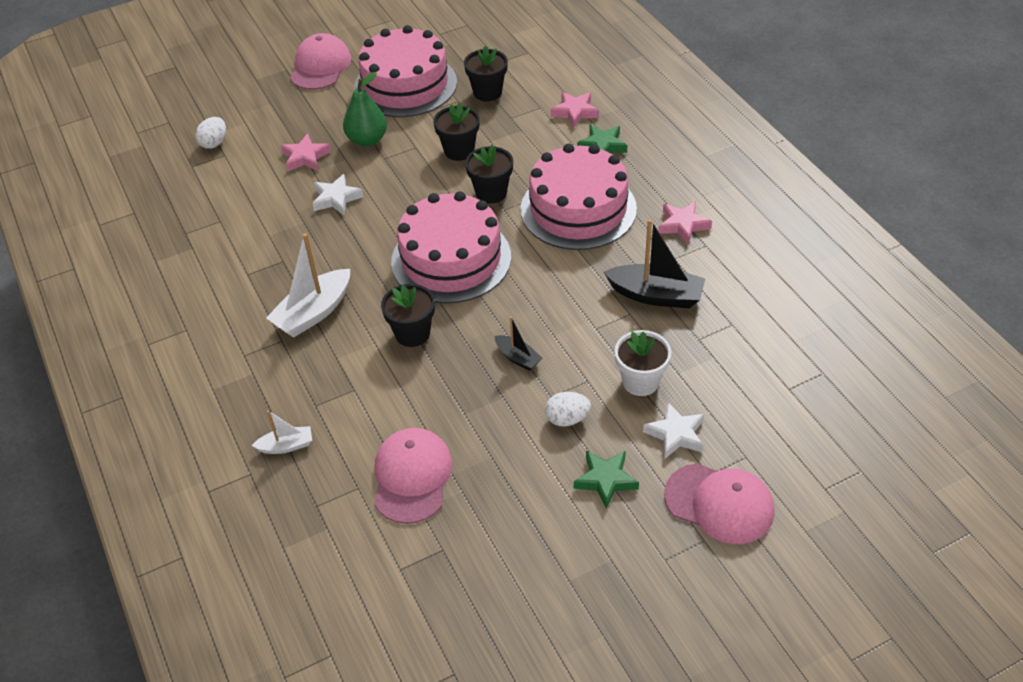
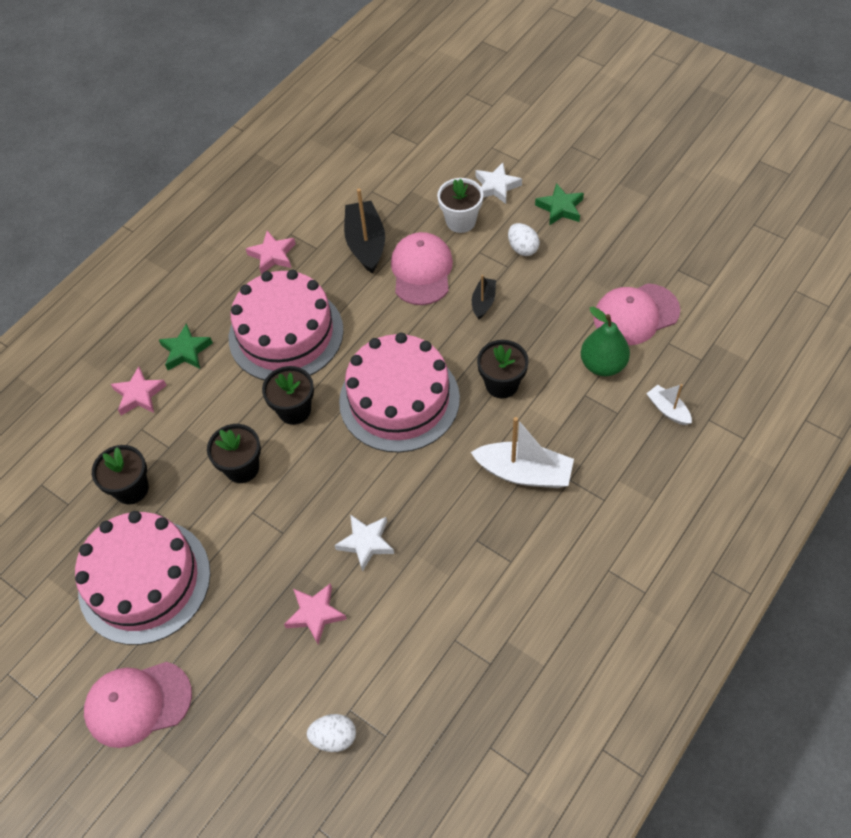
camera: 115 degrees left, 10 degrees up
green pear [343,72,387,147] -> green pear moved to [581,307,630,376]
pink cap [664,463,774,544] -> pink cap moved to [391,232,453,305]

